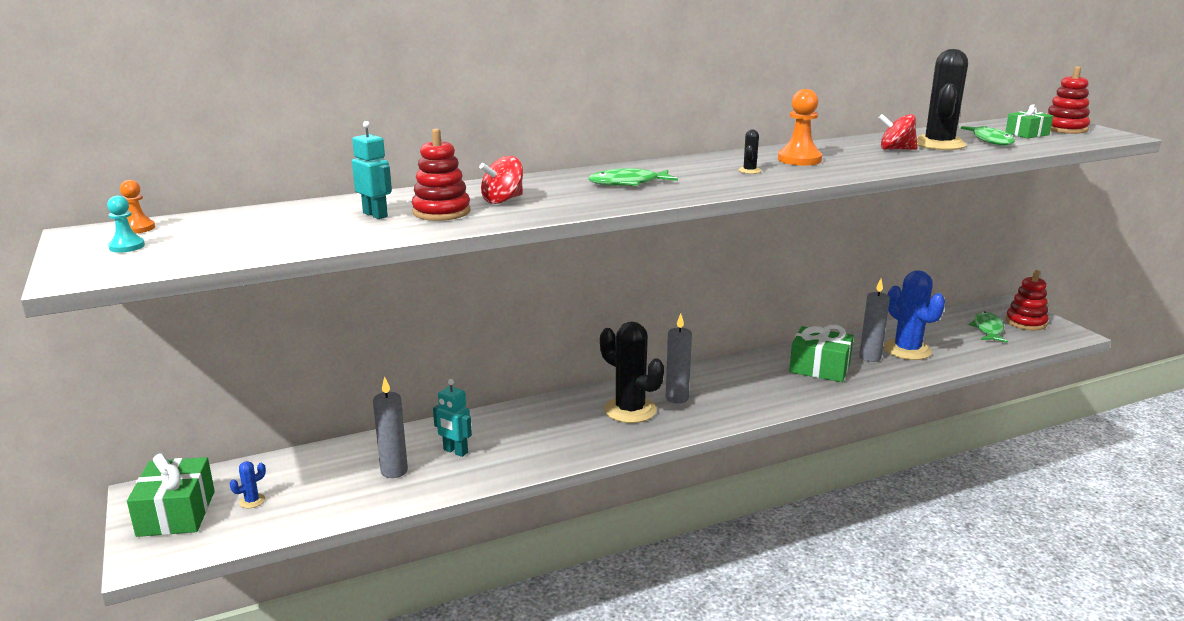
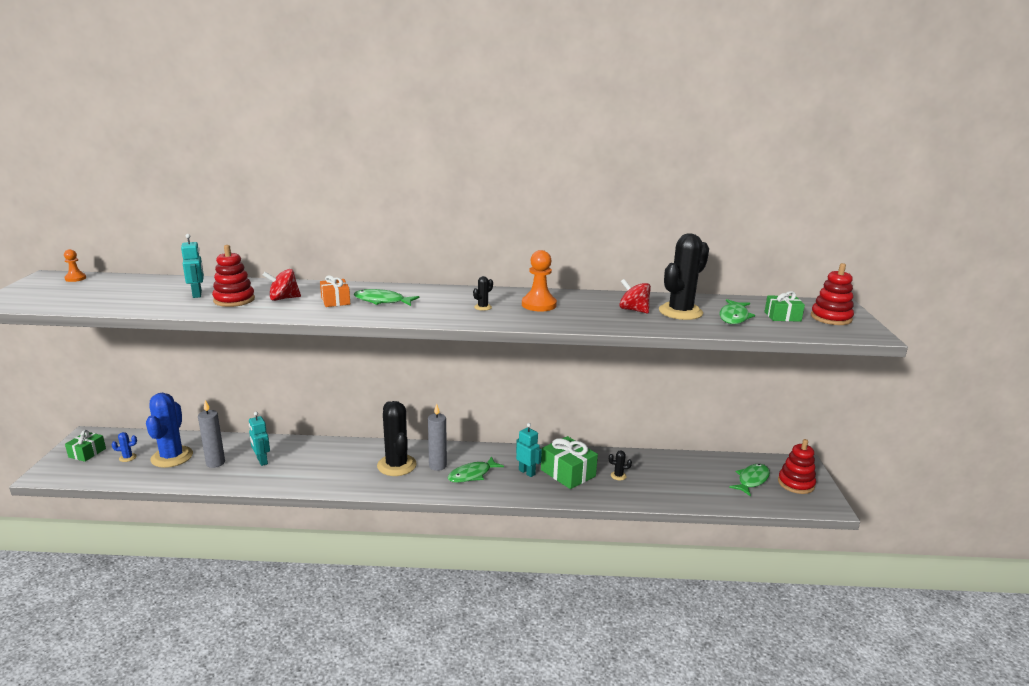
camera: 25 degrees right, 0 degrees up
turquoise pawn [107,196,145,253] -> none
green gift [127,453,215,537] -> green gift [65,430,106,462], size x0.61
grey candle [859,279,890,362] -> black cactus [609,451,632,480]
blue cactus [884,270,945,360] -> blue cactus moved to [146,393,193,468]
none -> orange gift [320,275,350,307]
none -> green fish [448,456,504,483]
none -> turquoise robot [516,423,542,477]

